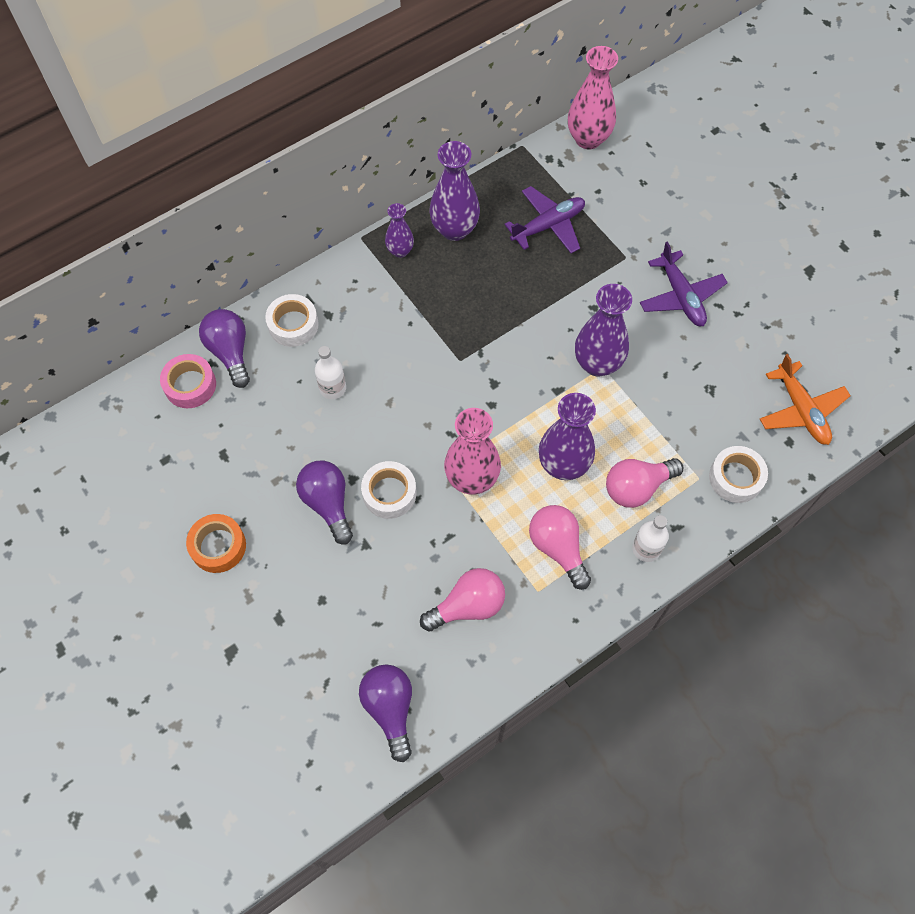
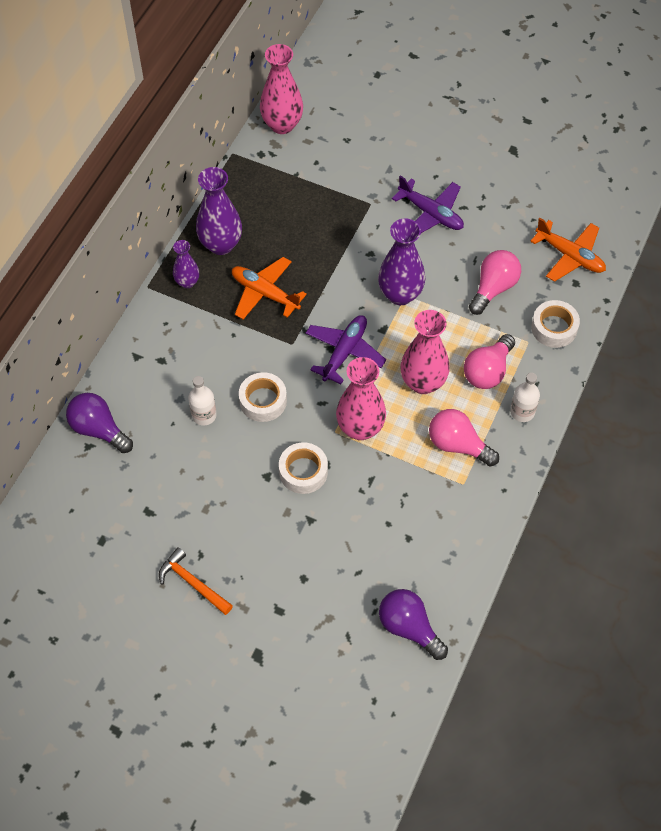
camera: 30 degrees left, 5 degrees down
pink tape [160,354,216,408] -> none
orange tape [186,514,246,573] -> orange hammer [159,547,233,615]
white tape [265,294,319,347] -> white tape moved to [239,372,287,422]
purple light bulb [296,461,353,544] -> none
pink light bulb [420,568,505,631] -> pink light bulb moved to [469,250,521,315]
purple plane [504,186,585,253] -> purple plane moved to [306,315,386,384]
purple vase [539,393,596,480] -> pink vase [401,310,450,394]
none -> orange plane [232,257,307,320]

